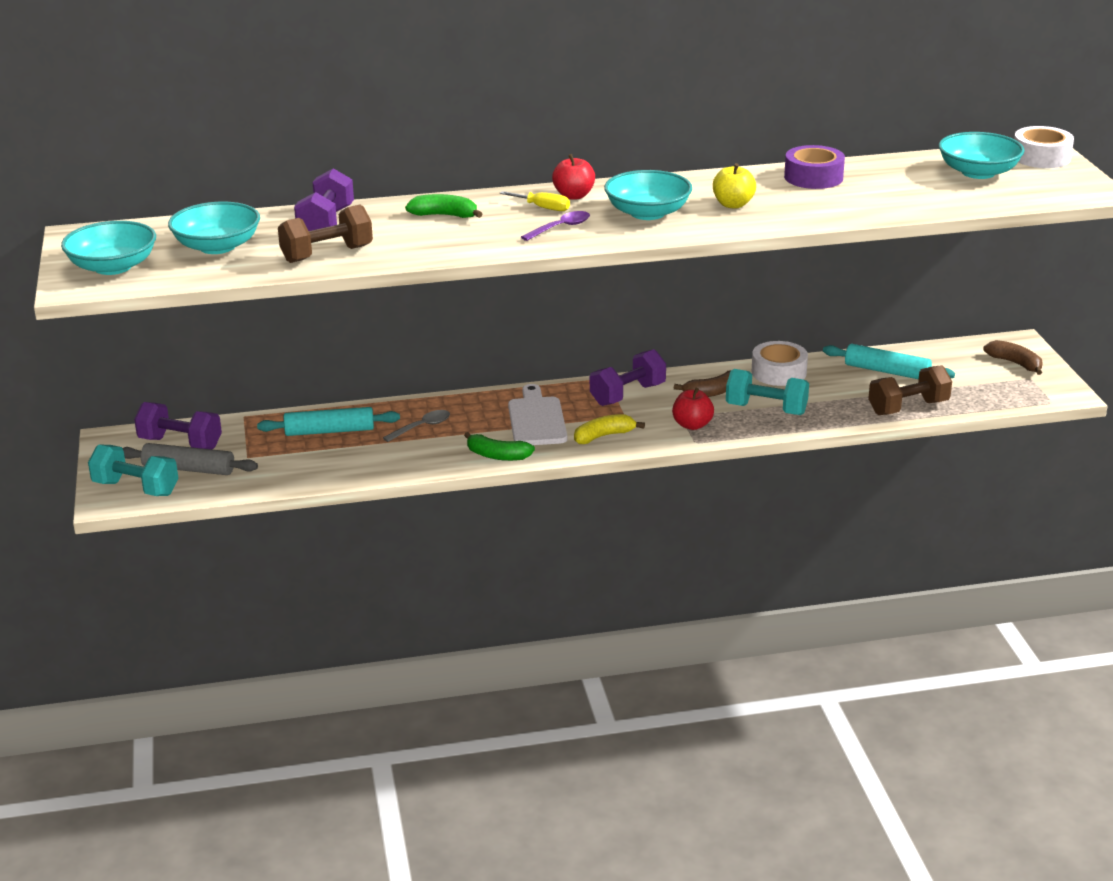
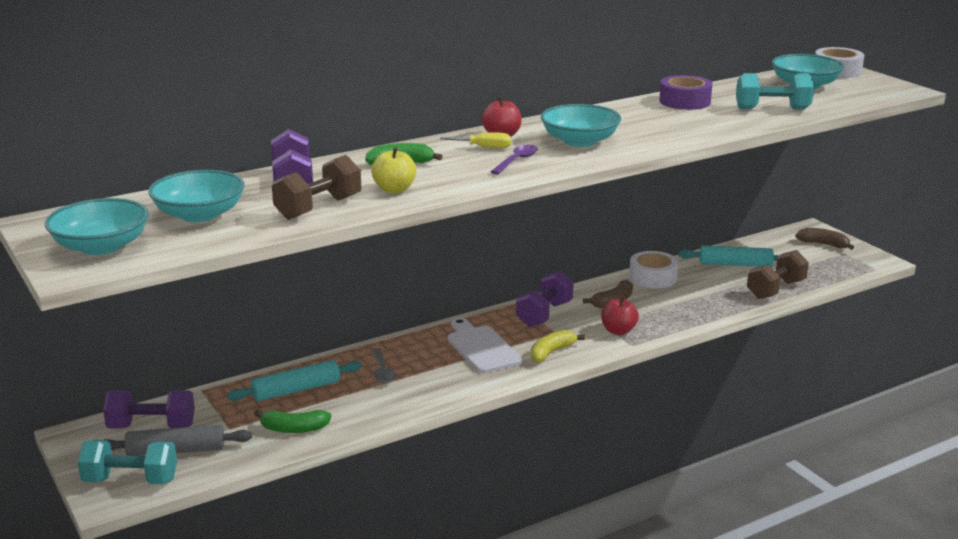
camera: 20 degrees left, 5 degrees down
grey spoon [383,410,450,442] -> grey spoon turned 135 degrees clockwise [372,348,396,383]
green banana [464,432,535,461] -> green banana moved to [254,410,331,433]
yellow apple [713,163,756,208] -> yellow apple moved to [371,147,416,194]
turquoise dumbbell [726,369,809,415] -> turquoise dumbbell moved to [736,73,814,109]

